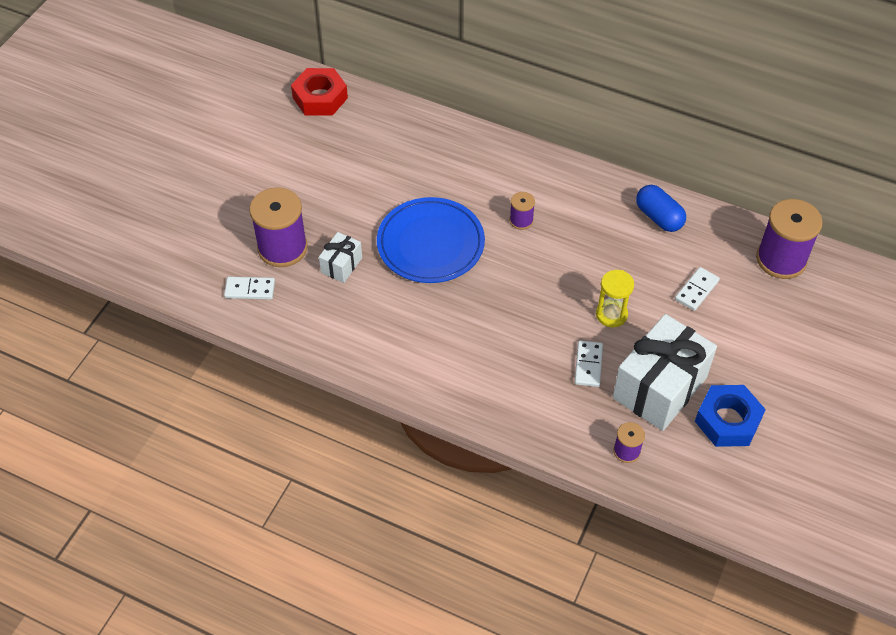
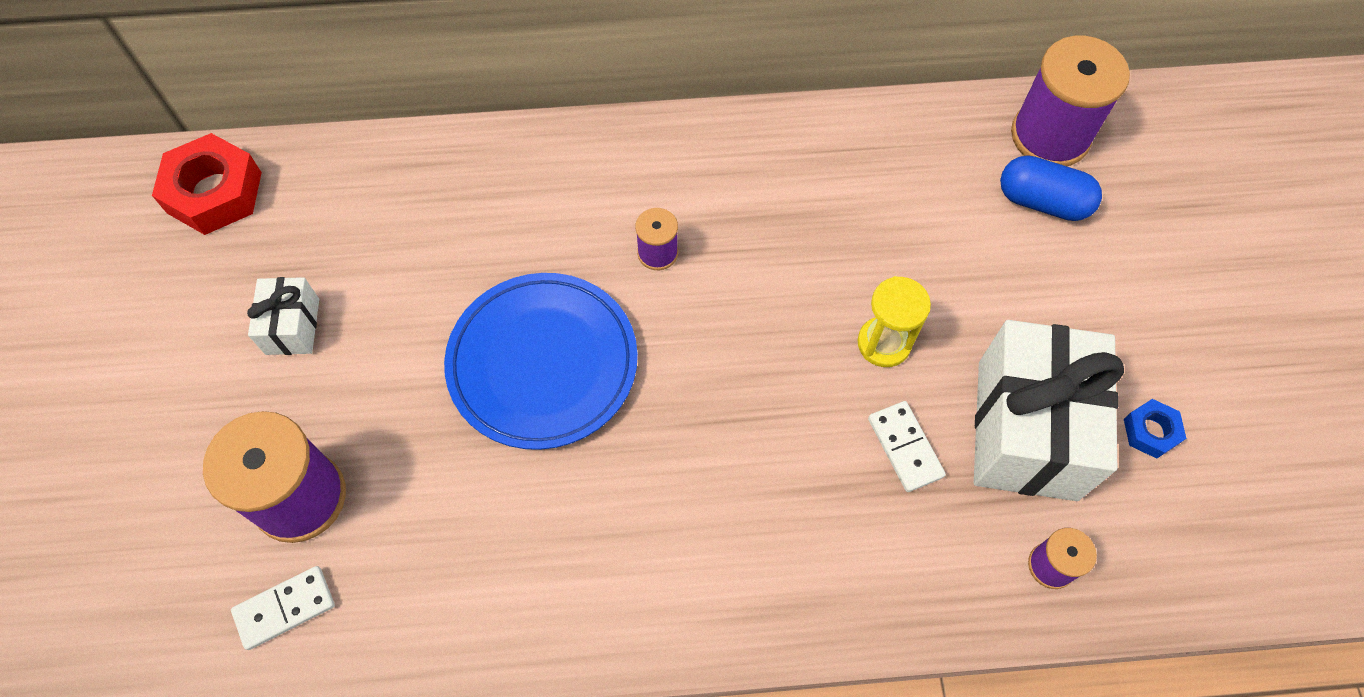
camera: 30 degrees left, 10 degrees up
white gift [319,232,362,283] -> white gift moved to [247,277,319,355]
blue capsule [636,185,686,232] -> blue capsule moved to [1000,155,1102,221]
white domino [675,267,720,311] -> none
blue nut [695,385,766,447] -> blue nut [1124,399,1186,459], size x0.51

